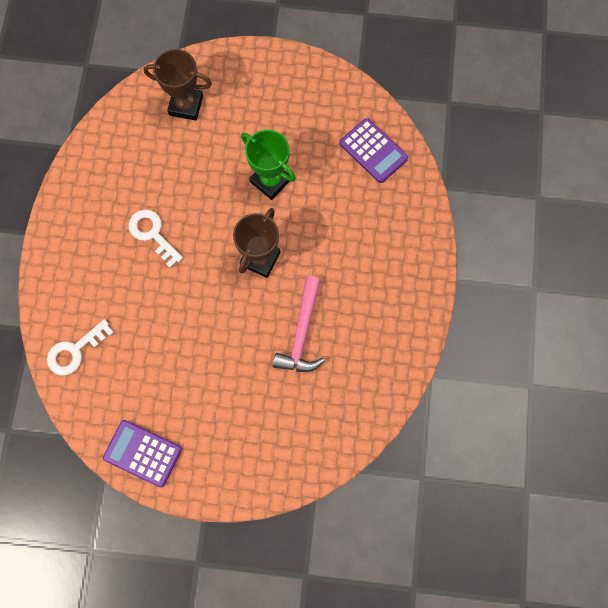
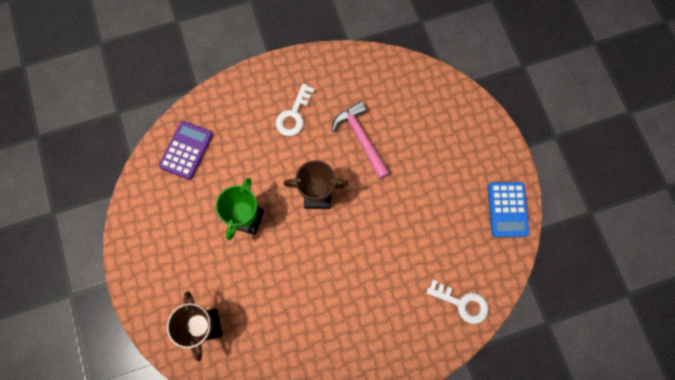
camera: 115 degrees left, 0 degrees up
purple calculator [103,420,182,487] -> blue calculator [488,182,529,237]
white key [129,209,183,268] -> white key moved to [276,84,315,136]
pink hammer [273,276,325,372] -> pink hammer turned 105 degrees counterclockwise [332,101,390,179]

